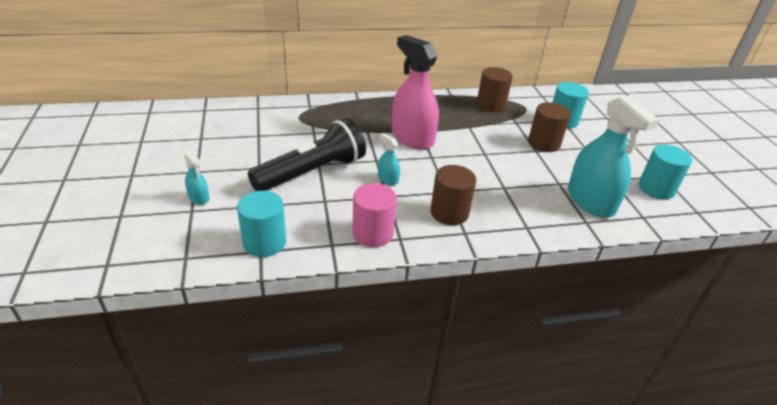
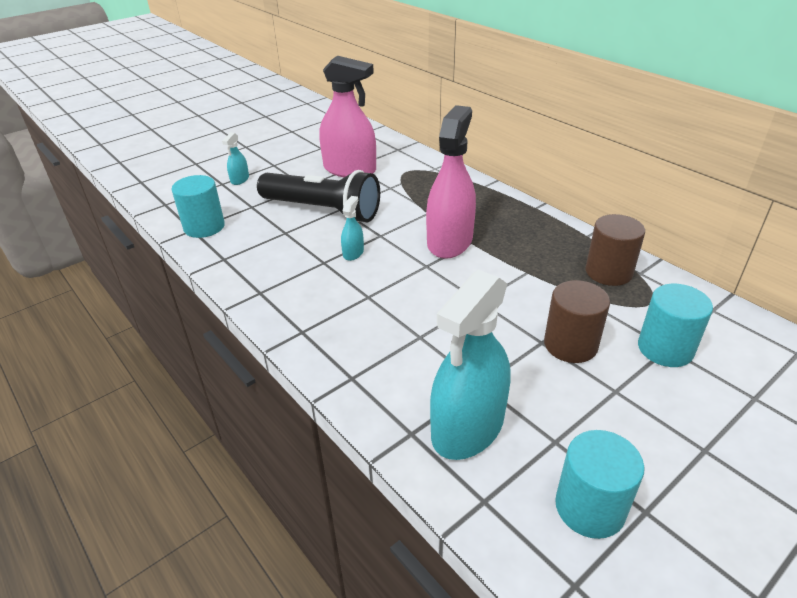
camera: 65 degrees right, 0 degrees up
pink cylinder [352,183,397,247] -> none
brown cylinder [430,165,476,225] -> none
none -> pink spray bottle [319,56,376,177]

